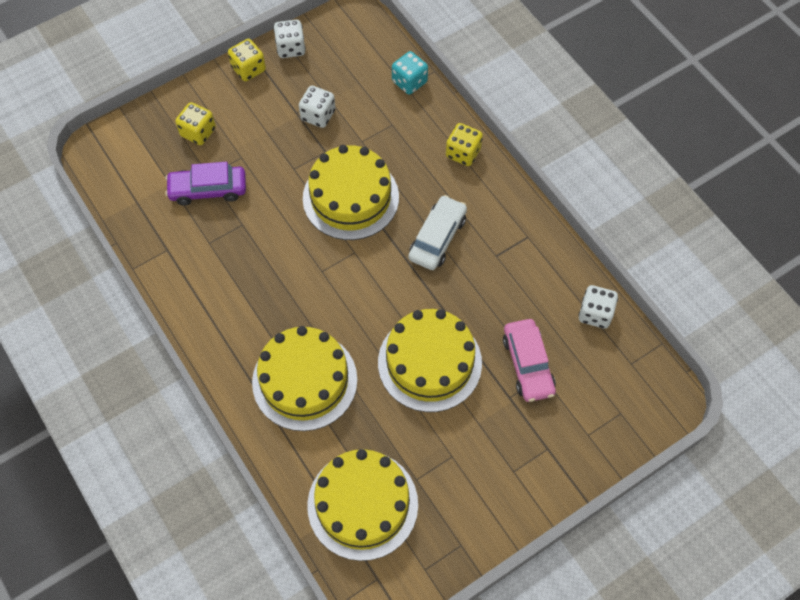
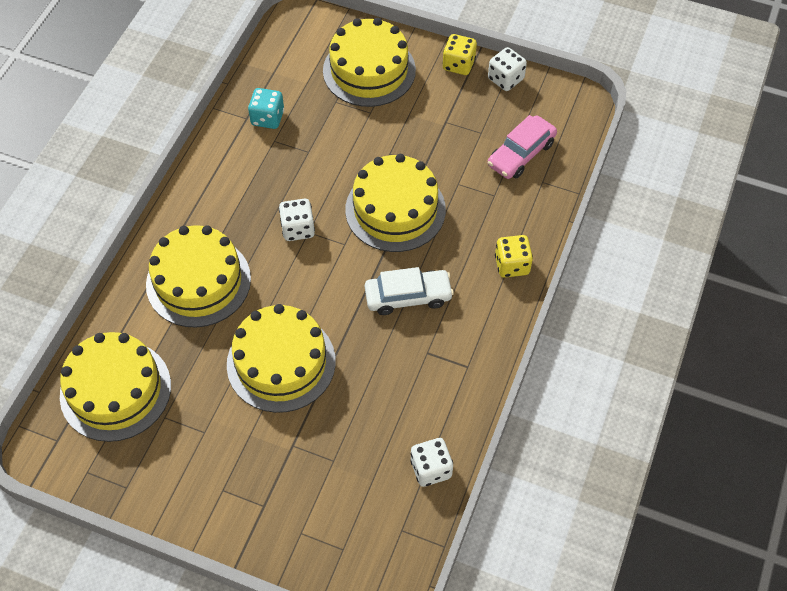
camera: 55 degrees right, 5 degrees down
purple car [165,162,246,205] -> none
yellow dice [175,102,216,145] -> yellow cake [323,18,416,107]
white dice [299,86,335,128] -> white dice moved to [279,199,315,241]
turquoise dice [392,51,428,95] -> turquoise dice moved to [248,88,284,129]
pink car [503,319,556,402] -> pink car moved to [488,115,557,179]

